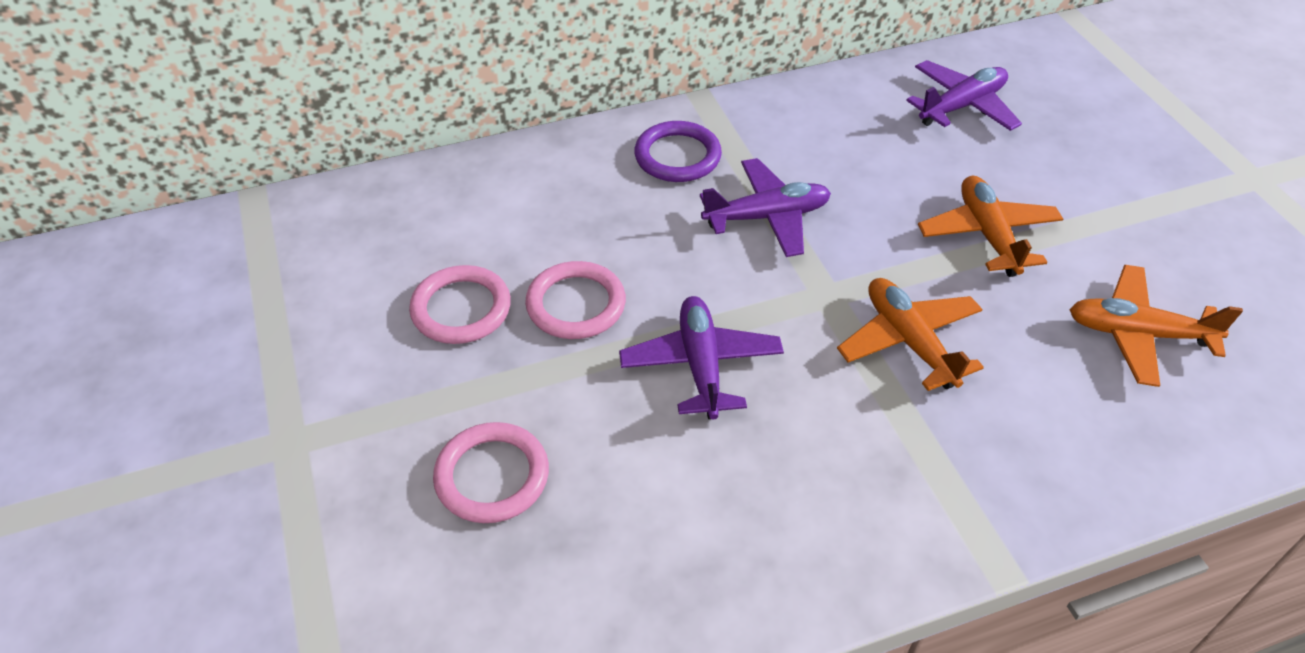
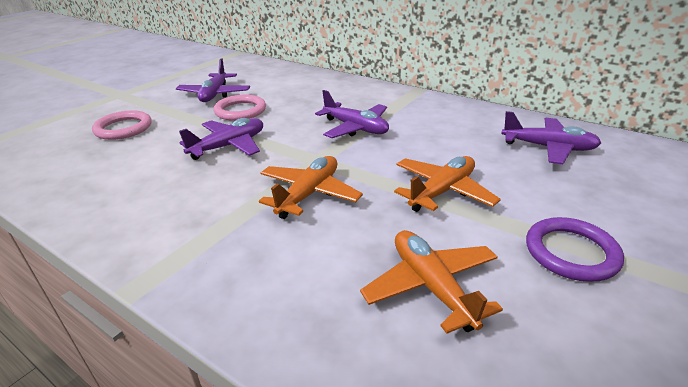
camera: 55 degrees right, 15 degrees down
pink ring [409,265,511,344] -> purple plane [176,58,250,102]
purple ring [634,121,722,182] -> purple ring moved to [526,217,624,282]

